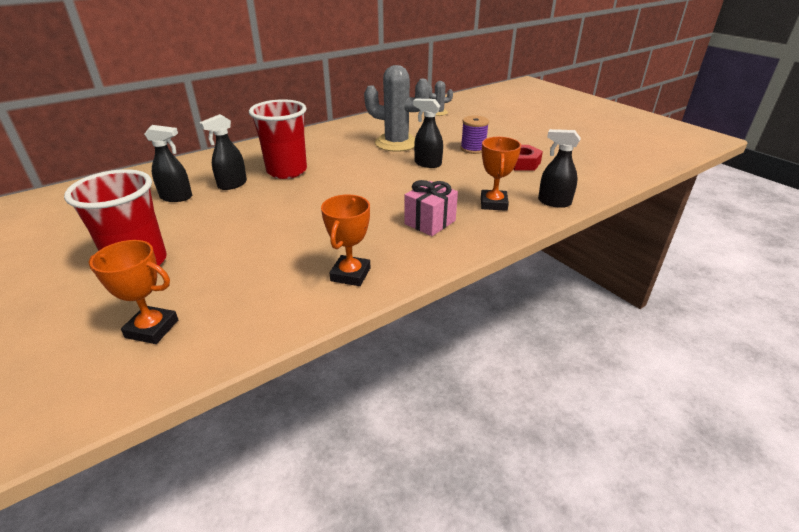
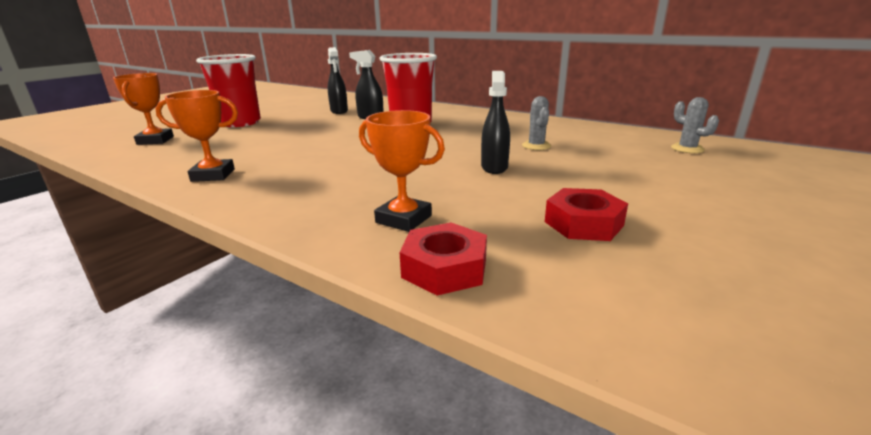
camera: 70 degrees right, 10 degrees down
grey cactus [364,65,430,152] -> grey cactus [522,96,551,150], size x0.48
pink gift [404,180,458,236] -> none
purple spool [460,115,489,154] -> none
orange trophy [481,137,521,211] -> orange trophy turned 45 degrees clockwise [359,110,445,232]
black spray bottle [538,129,581,208] -> red nut [399,223,487,296]

